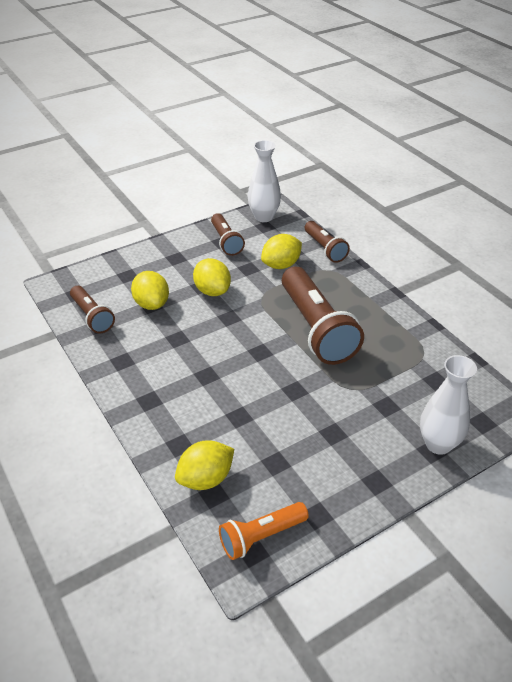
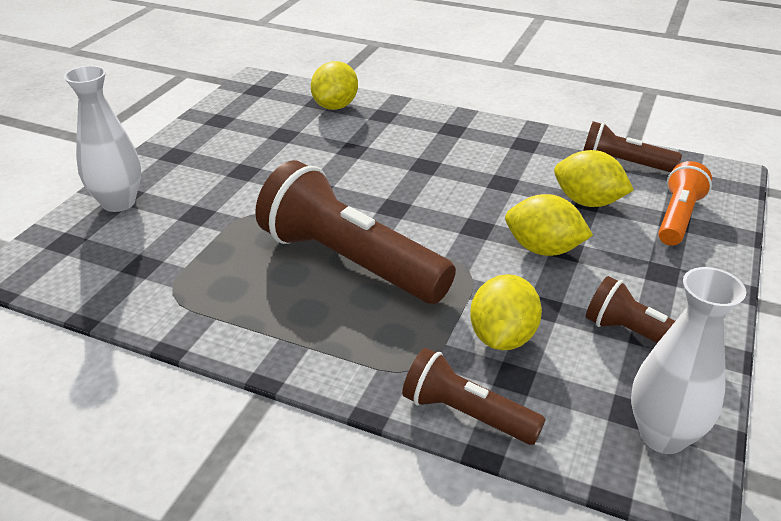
camera: 145 degrees right, 5 degrees down
orange flashlight [219,502,309,560] -> orange flashlight moved to [658,161,712,246]

